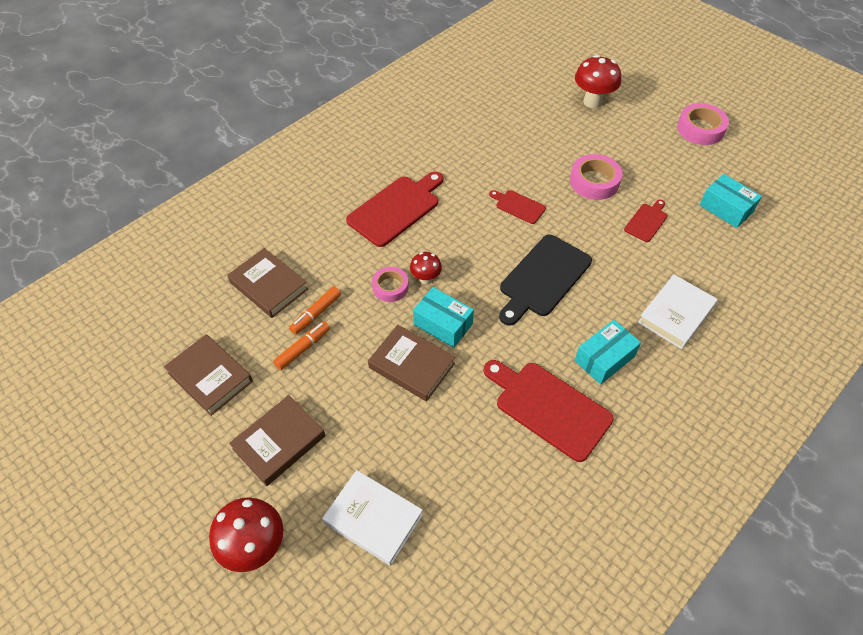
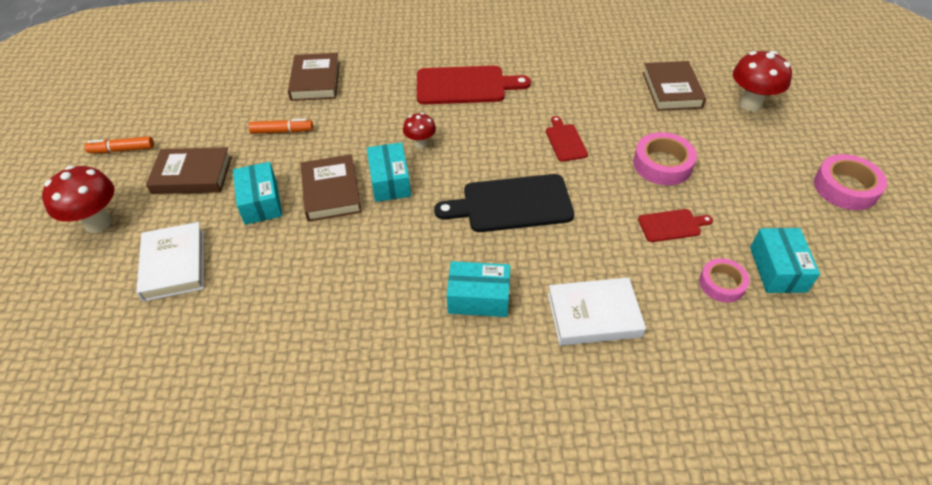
camera: 45 degrees right, 5 degrees down
brown book [164,334,253,416] -> brown book moved to [643,61,706,111]
orange marker [289,286,341,335] -> orange marker moved to [85,136,154,153]
pink tape [372,267,409,302] -> pink tape moved to [699,258,750,302]
red cutting board [484,360,614,462] -> none
none -> turquoise box [233,162,282,225]

